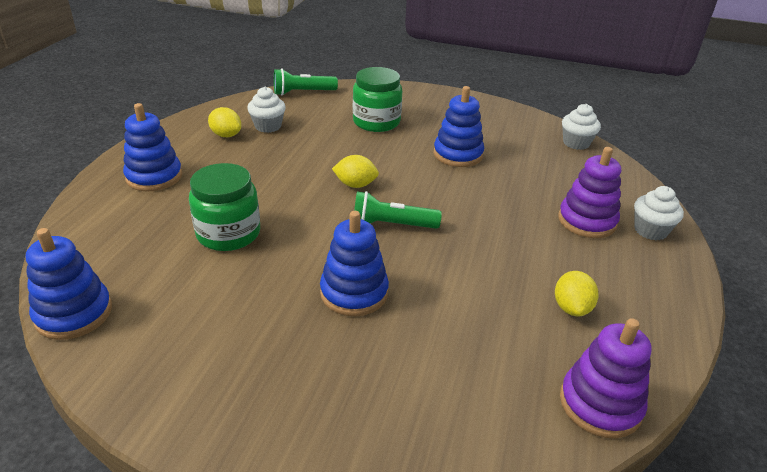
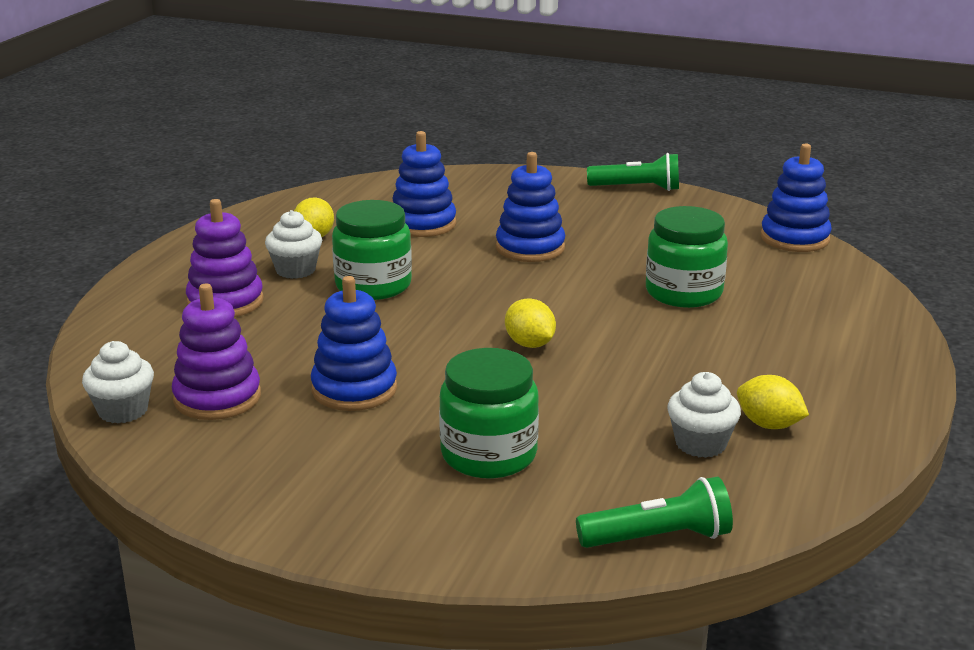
camera: 175 degrees left, 10 degrees down
blue stacking toy [123,103,182,191] -> blue stacking toy moved to [392,131,456,237]
yellow lemon [332,155,379,188] -> yellow lemon turned 45 degrees clockwise [505,298,556,348]
green flashlight [354,191,442,229] -> green flashlight moved to [587,153,679,191]
purple stacking toy [560,318,651,439] -> purple stacking toy moved to [172,283,261,420]
white cupcake [634,186,684,240] -> white cupcake moved to [265,210,322,279]
none -> green jar [332,200,412,300]

